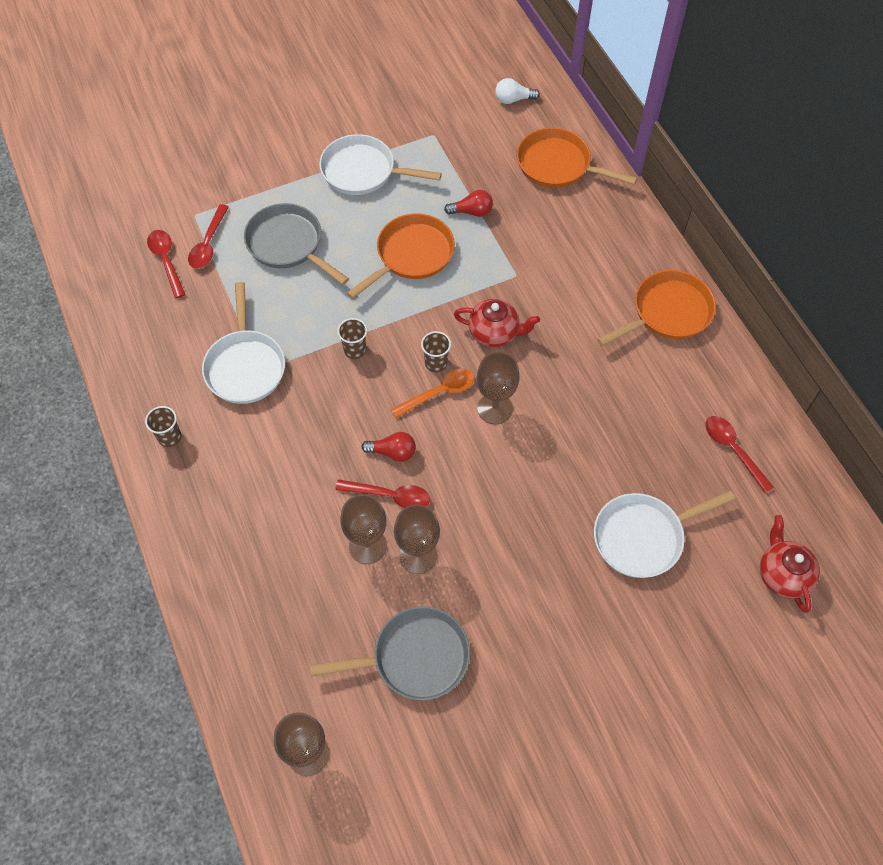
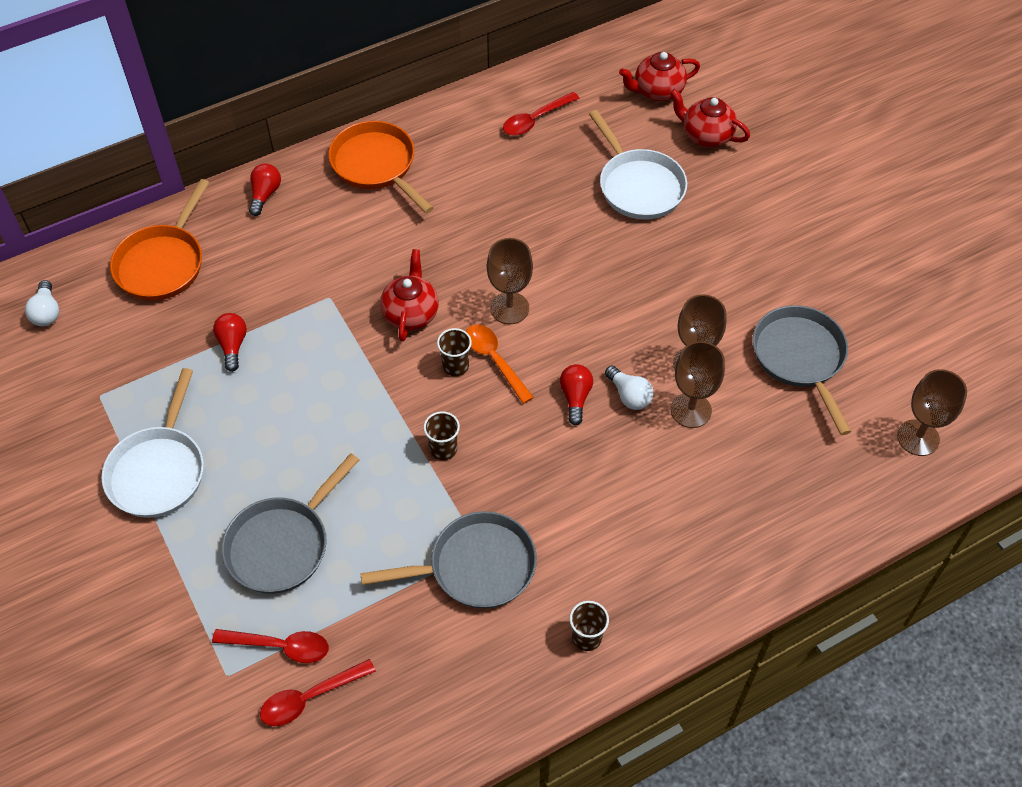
camera: 95 degrees left, 5 degrees down
white pan [202,282,285,404] -> grey pan [360,511,537,609]
red spoon [335,479,430,508] -> white light bulb [605,366,653,410]
orange pan [347,213,455,299] -> none
none -> red light bulb [249,163,281,216]
none -> red teapot [670,89,750,148]

